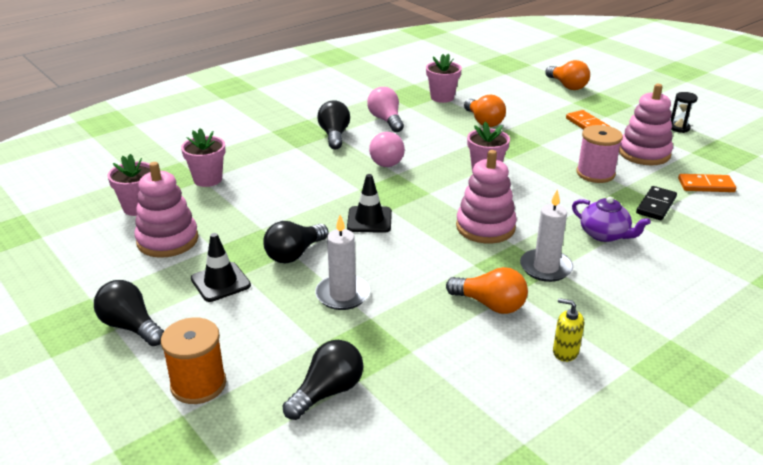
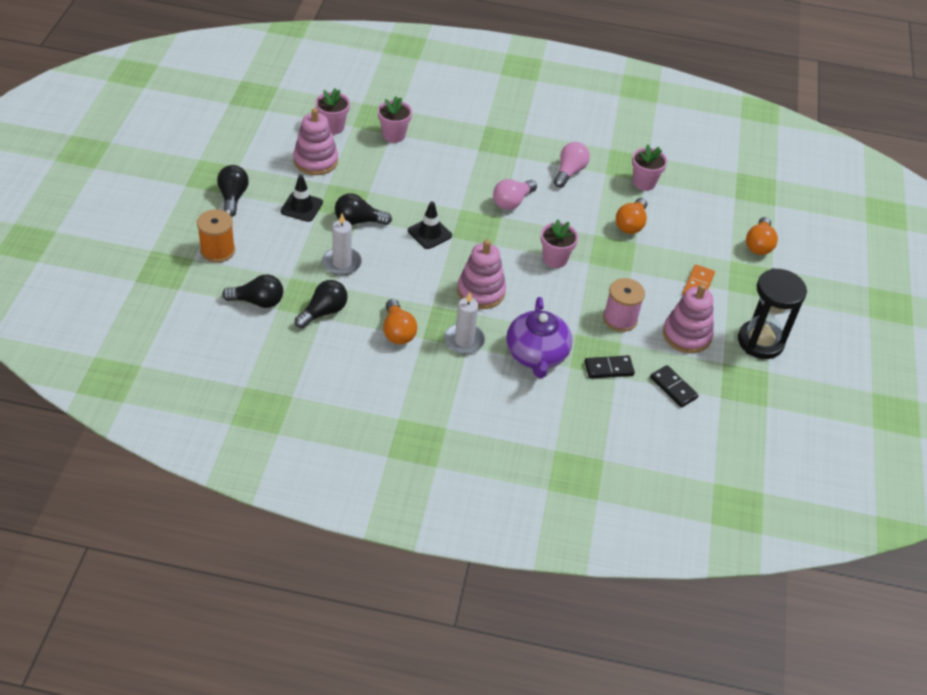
camera: 45 degrees right, 15 degrees up
black light bulb [317,100,350,149] -> black light bulb moved to [295,280,348,328]
yellow soap dispenser [553,298,584,362] -> none
purple teapot [572,197,651,242] -> purple teapot [506,297,572,378], size x1.58
black hourglass [671,92,698,133] -> black hourglass [738,268,807,359], size x2.28
orange domino [678,174,736,192] -> black domino [650,365,699,407]

